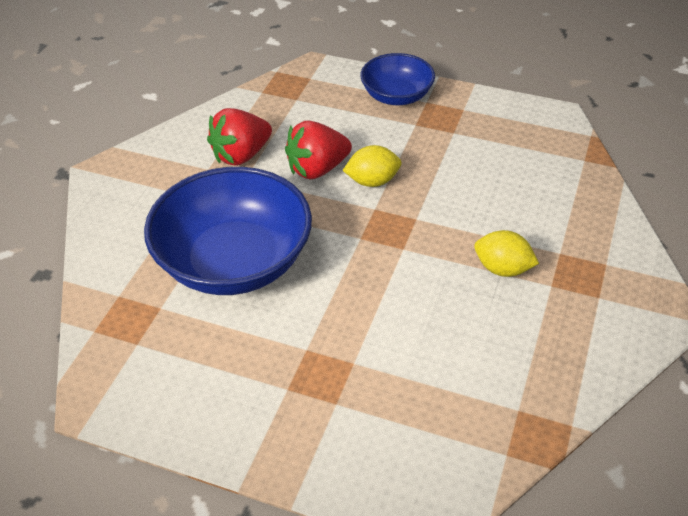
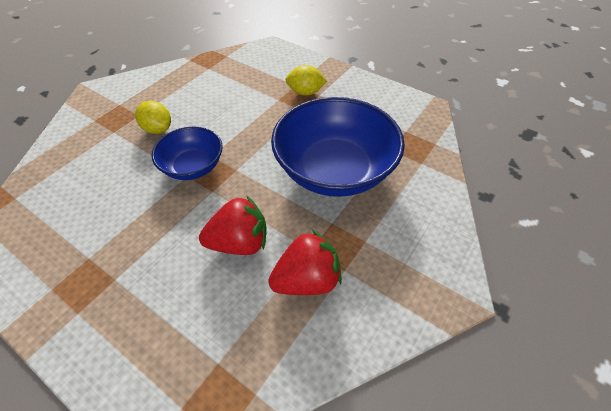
camera: 165 degrees left, 5 degrees up
yellow lemon [342,145,402,187] -> yellow lemon moved to [286,65,327,96]
blue bowl [360,53,435,105] -> blue bowl moved to [152,127,222,180]

